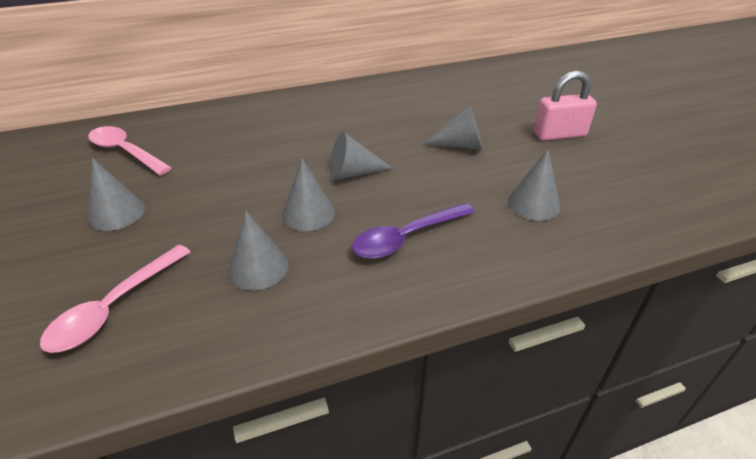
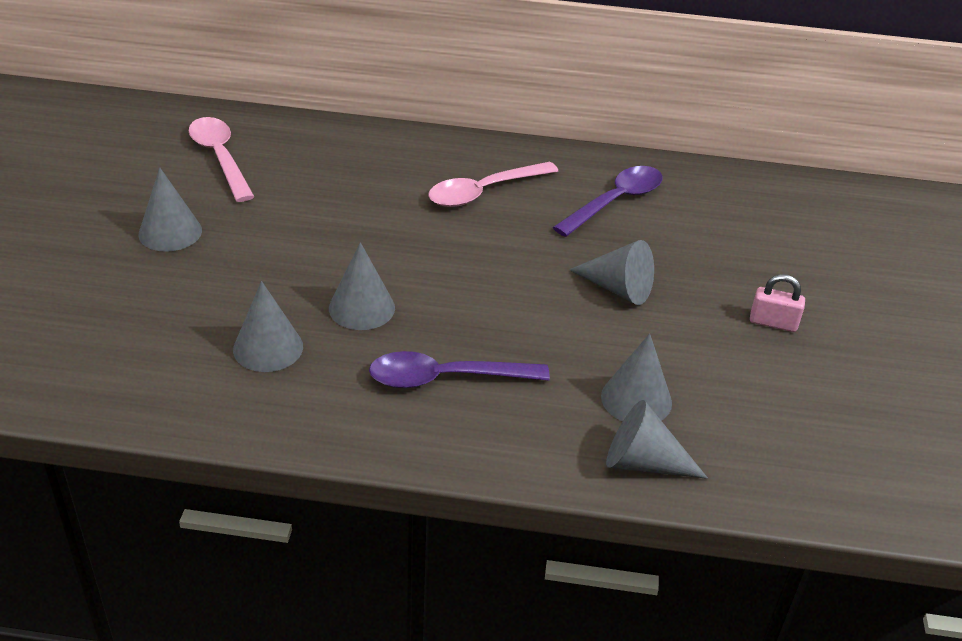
camera: 25 degrees right, 0 degrees up
pink spoon [40,245,191,353] -> pink spoon moved to [428,161,558,207]
grey cone [330,132,393,180] -> grey cone moved to [606,400,708,479]
pink padlock [534,71,597,140] -> pink padlock [750,274,805,332], size x0.61
none -> purple spoon [553,166,663,237]

